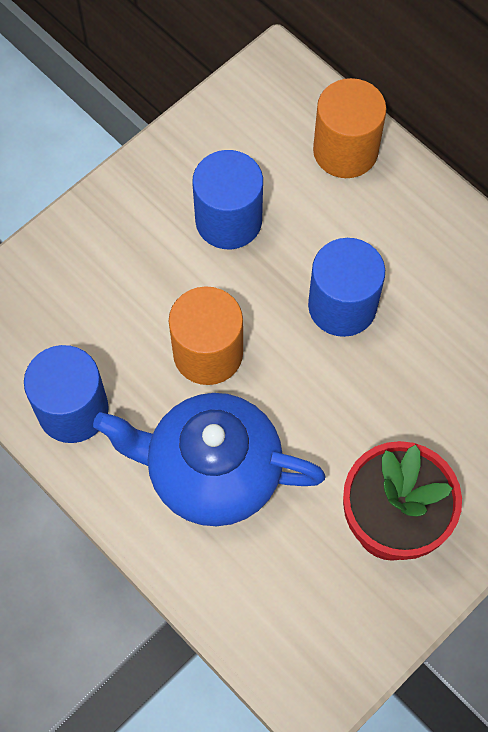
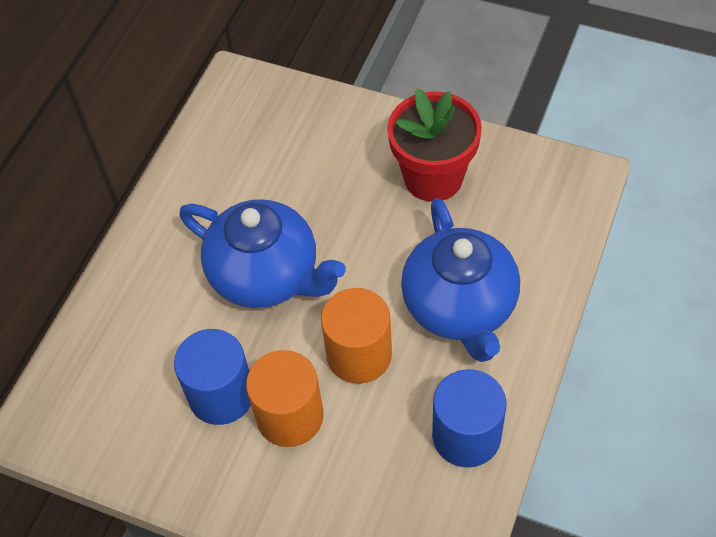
camera: 110 degrees left, 10 degrees down
blue cylinder [308,238,385,337] -> blue teapot [179,199,346,308]
orange cylinder [313,78,387,178] -> orange cylinder moved to [246,350,324,447]

